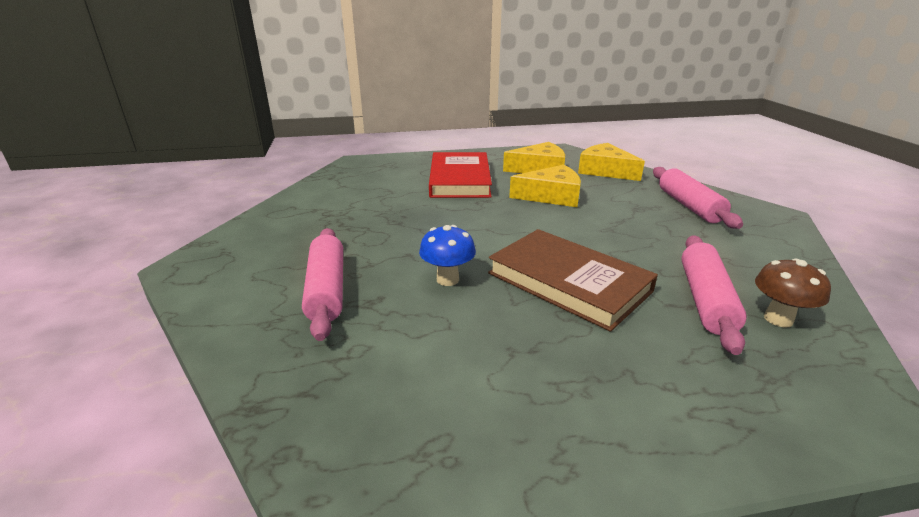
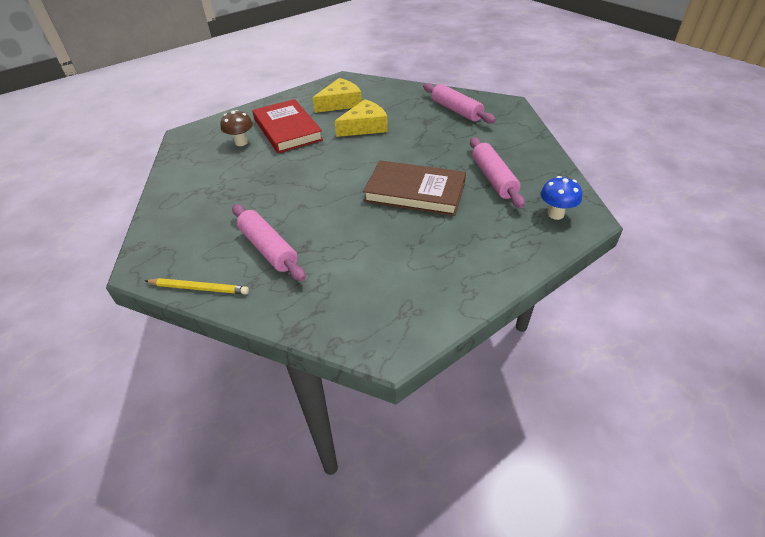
camera: 25 degrees left, 15 degrees up
blue mushroom [419,225,476,286] -> blue mushroom moved to [541,176,582,220]
yellow cheese [578,143,645,181] -> none
brown mushroom [755,259,831,327] -> brown mushroom moved to [220,110,253,146]
none -> yellow pencil [145,278,249,294]

